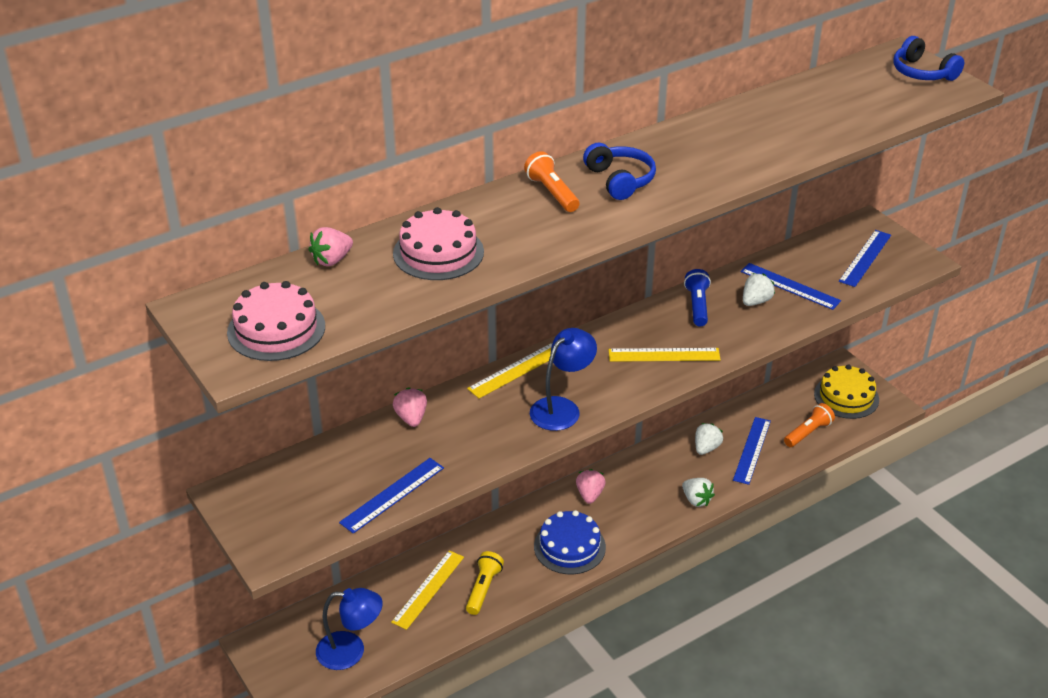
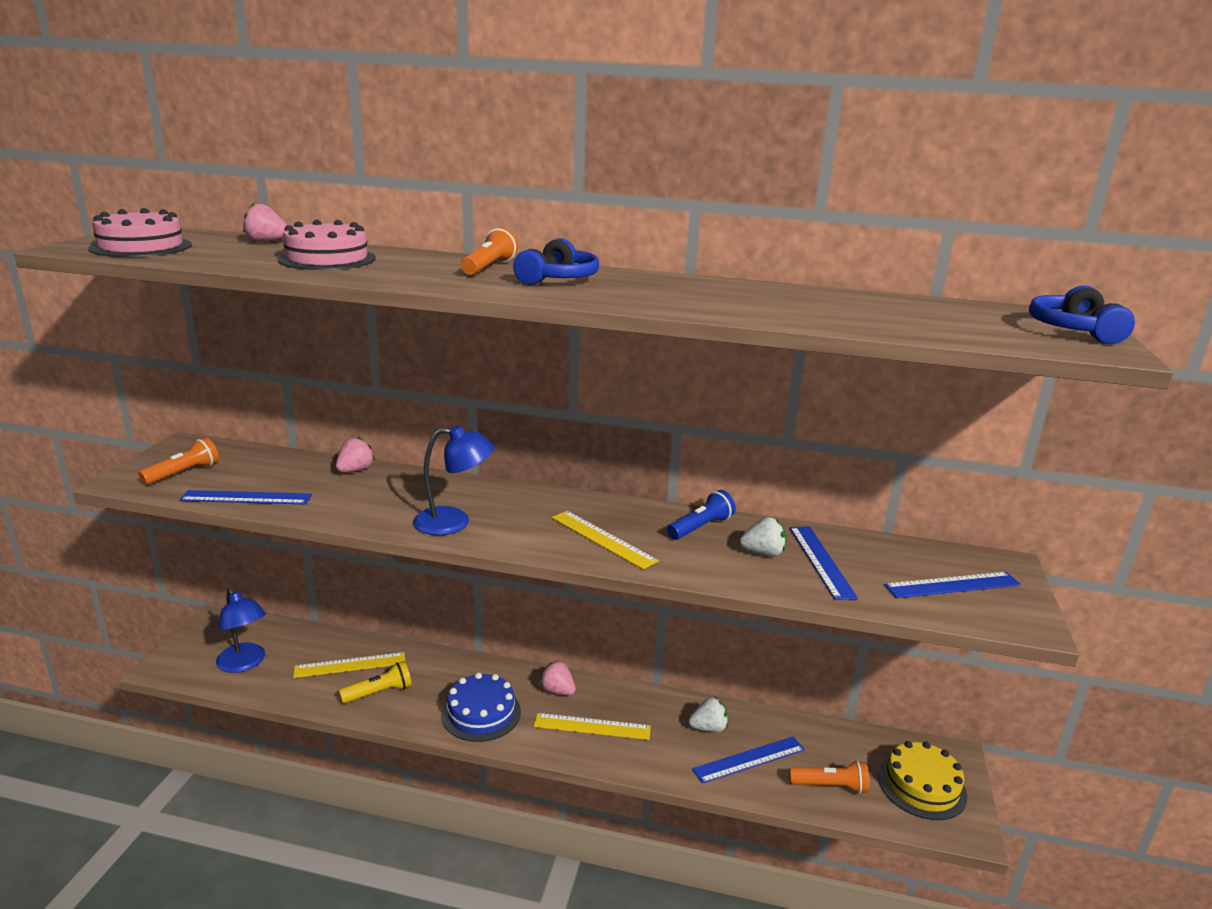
camera: 45 degrees right, 15 degrees down
yellow ruler [467,342,553,398] -> yellow ruler moved to [534,713,651,740]
pink strawberry [576,469,606,504] -> pink strawberry turned 105 degrees counterclockwise [539,661,576,695]
white strawberry [682,478,715,507] -> none
none -> orange flashlight [138,437,219,485]

